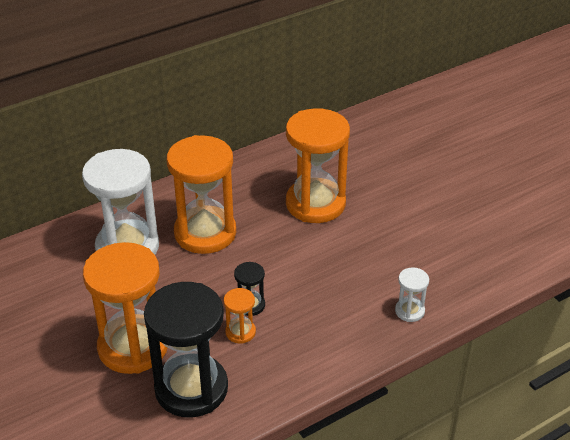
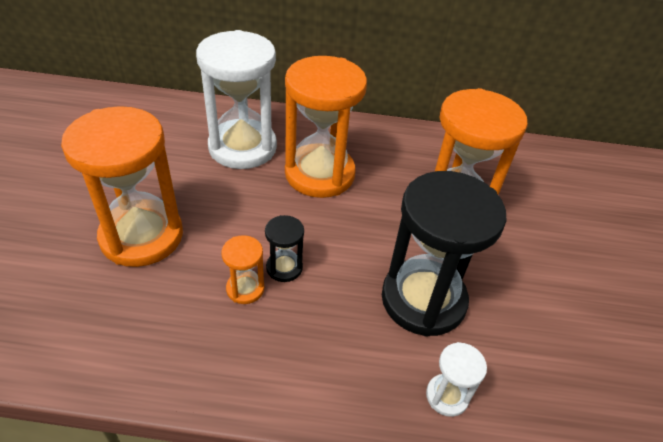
camera: 35 degrees right, 5 degrees up
black hourglass [144,282,228,418] -> black hourglass moved to [382,171,506,337]

